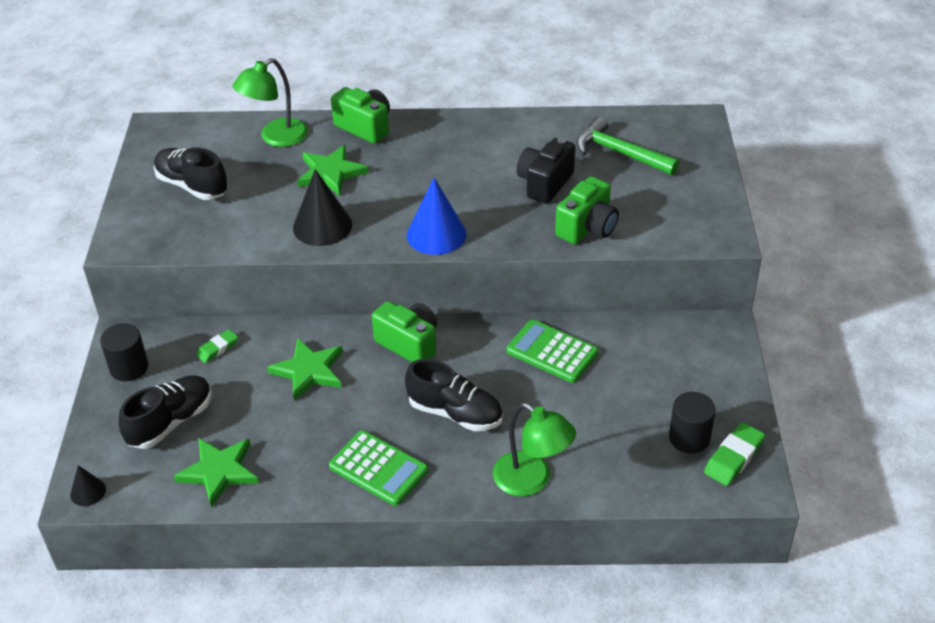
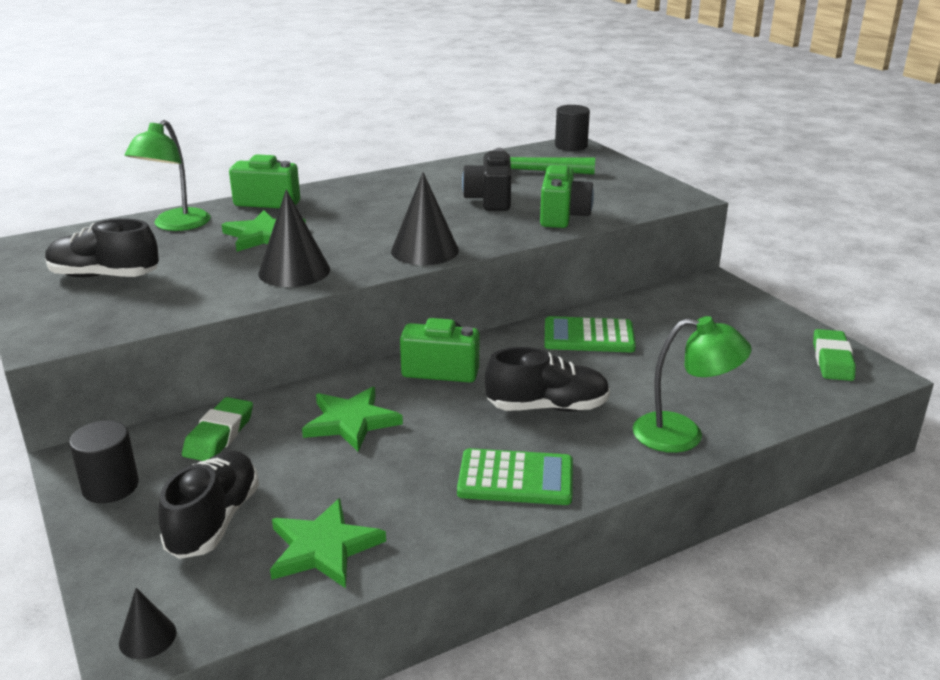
camera: 30 degrees left, 15 degrees down
green eraser [196,329,238,363] -> green eraser [182,397,253,461], size x1.55
blue cone [407,178,467,255] -> black cone [391,172,459,265]
black cylinder [669,392,716,454] -> black cylinder moved to [555,105,590,151]

